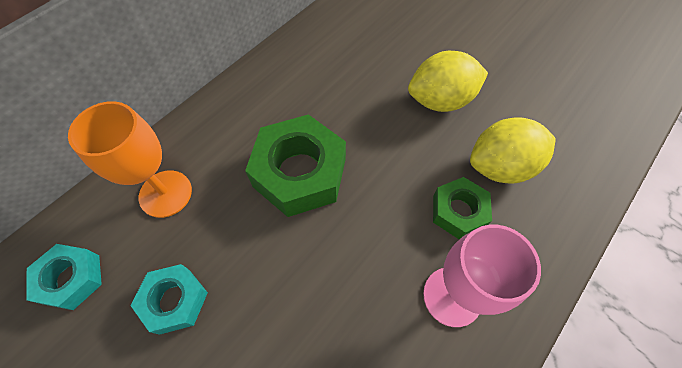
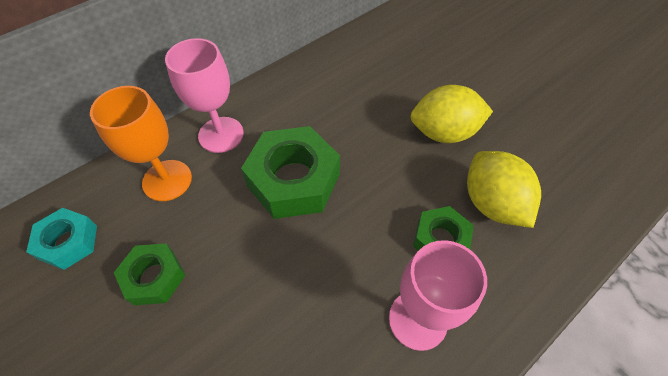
camera: 10 degrees right, 5 degrees down
turquoise nut [131,264,208,335] -> green nut [114,243,185,305]
yellow lemon [470,117,556,184] -> yellow lemon turned 75 degrees clockwise [467,151,541,228]
none -> pink goblet [165,38,244,153]

